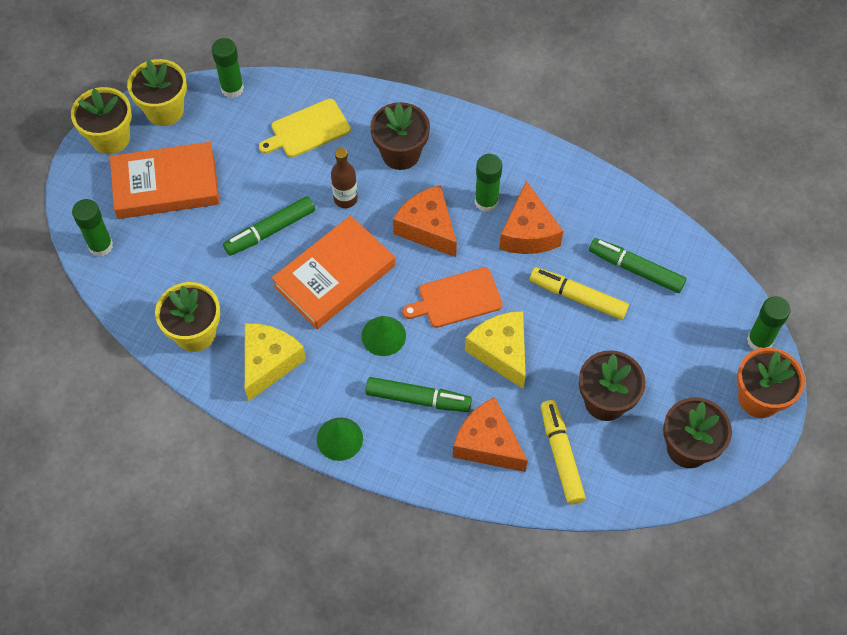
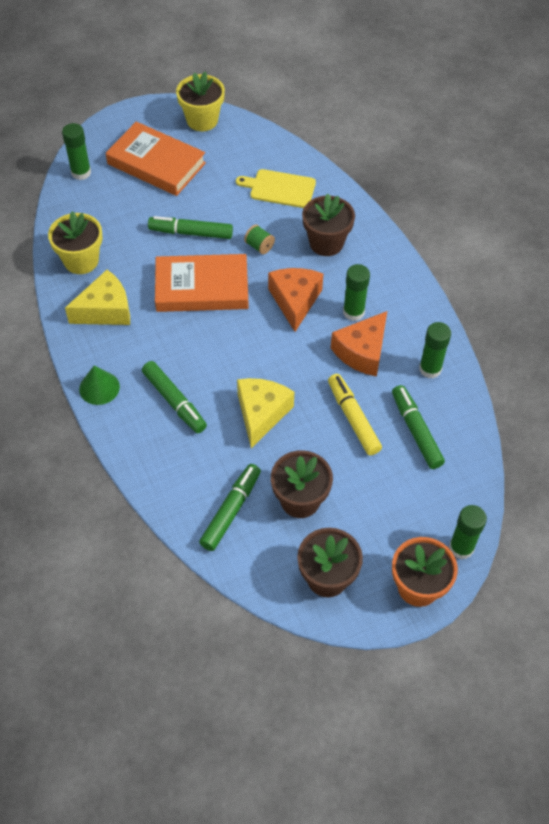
camera: 40 degrees right, 5 degrees down
yellow flower pot [71,87,132,154] -> none
green glue stick [212,38,244,98] -> green glue stick moved to [419,322,451,378]
brown bottle [331,148,358,208] -> green spool [244,225,275,254]
green cone [361,316,406,356] -> none
orange cutting board [402,267,503,328] -> none
orange cheese [453,397,528,472] -> none
yellow marker [541,400,586,505] -> green marker [199,464,261,551]

